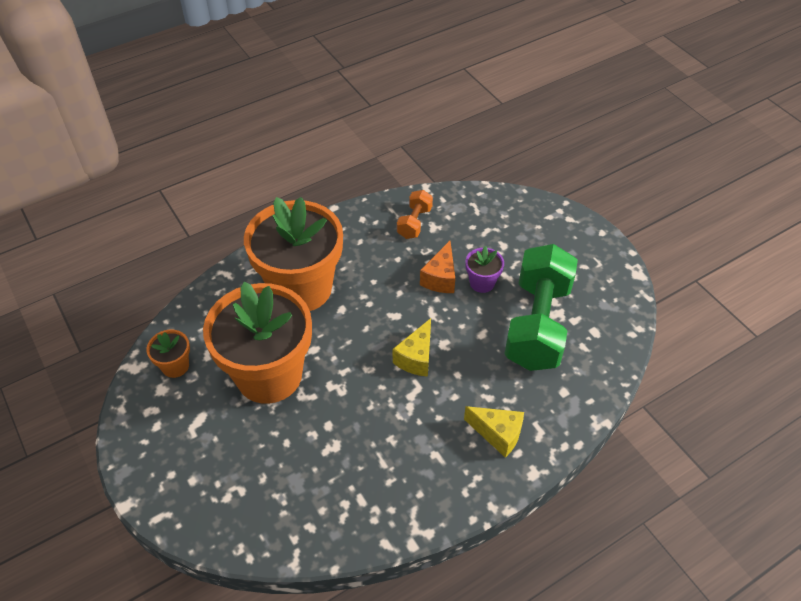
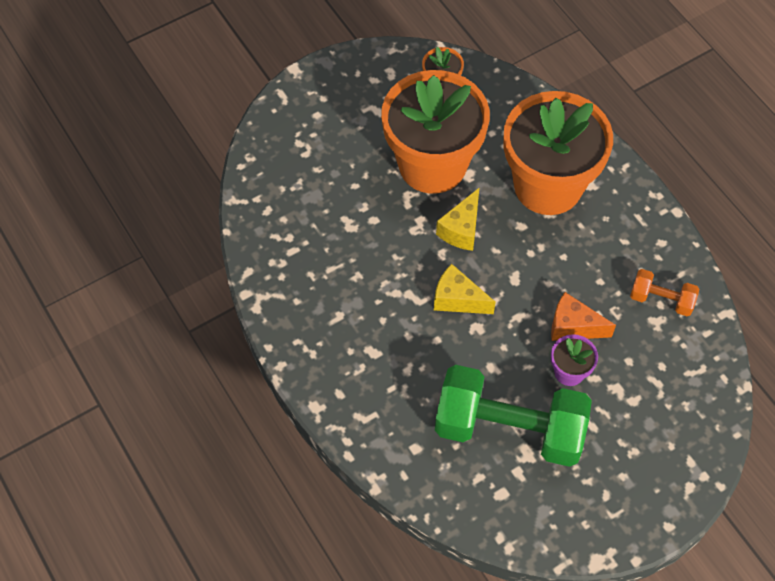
camera: 90 degrees right, 10 degrees up
yellow cheese [464,406,524,458] -> yellow cheese moved to [436,188,479,251]

